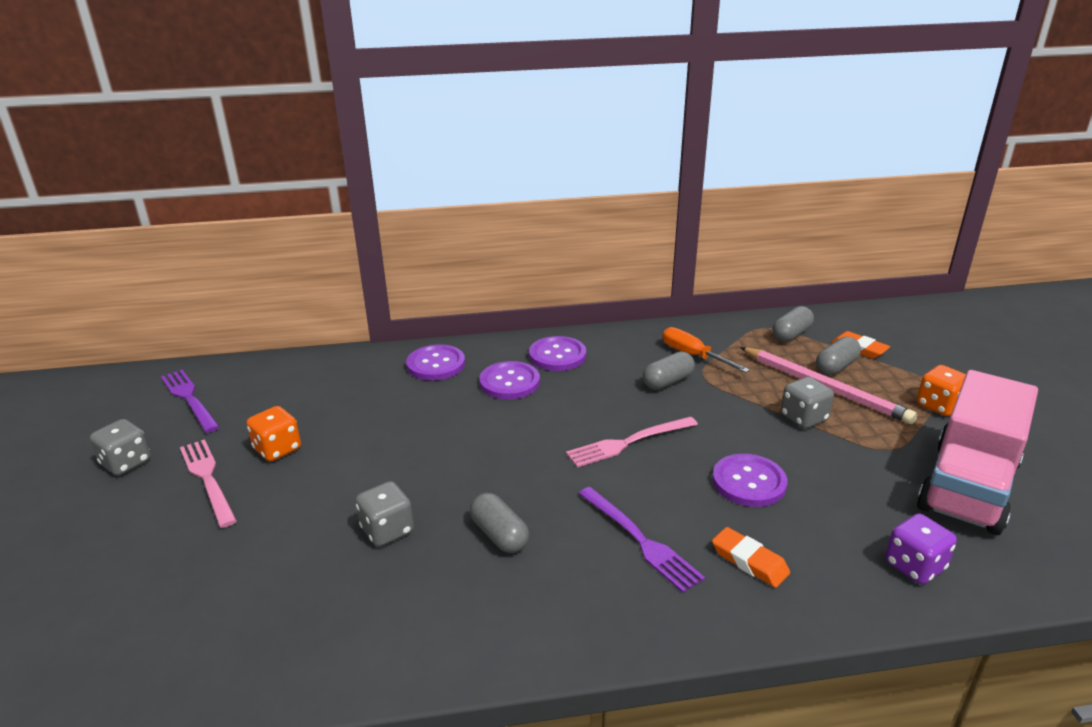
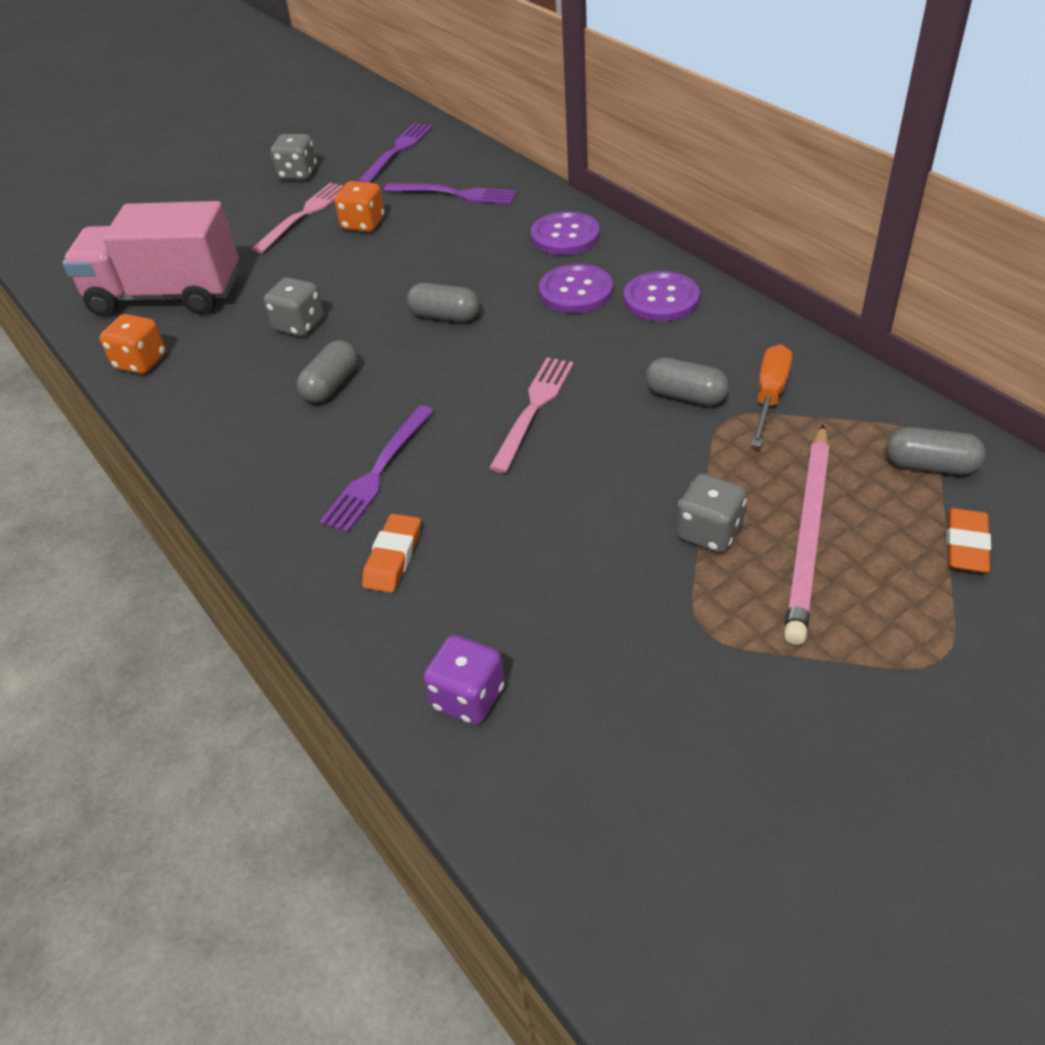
camera: 65 degrees right, 15 degrees up
pink fork [566,416,698,467] -> pink fork turned 75 degrees clockwise [489,357,574,473]
purple button [712,454,787,507] -> none
grey capsule [816,337,861,375] -> grey capsule moved to [407,283,480,322]
orange dice [917,365,966,416] -> orange dice moved to [100,314,166,374]
pink truck [917,370,1038,535] -> pink truck moved to [62,201,238,316]
none -> purple fork [384,183,517,204]

